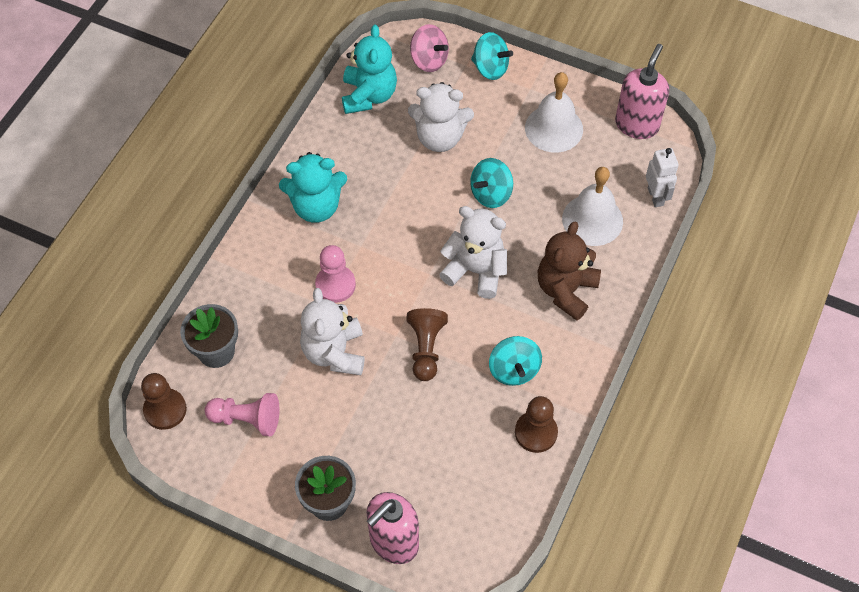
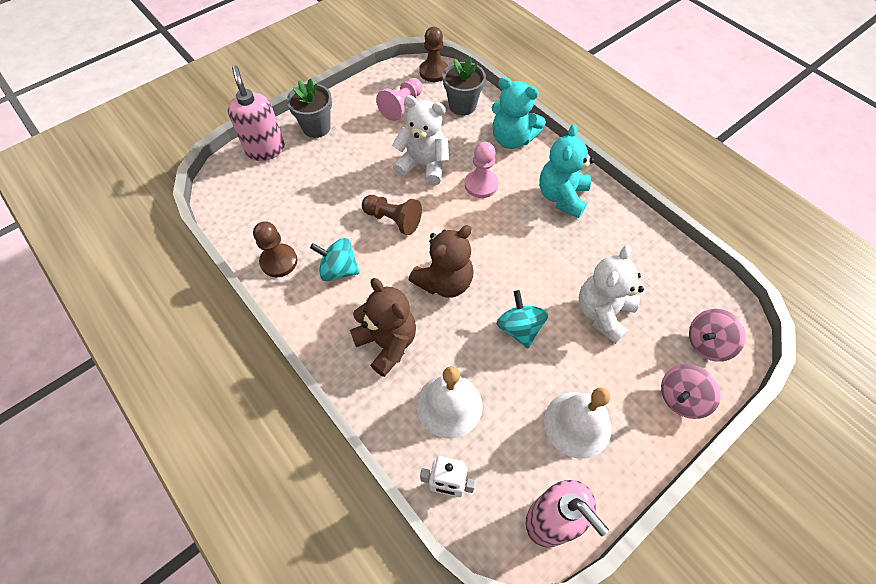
camera: 115 degrees right, 0 degrees up
turquoise teddy bear [342,24,397,114] -> turquoise teddy bear moved to [492,77,546,149]
white teddy bear [439,206,507,299] -> brown teddy bear [409,225,474,298]
turquoise spinning top [471,32,513,80] -> pink spinning top [661,364,721,419]

